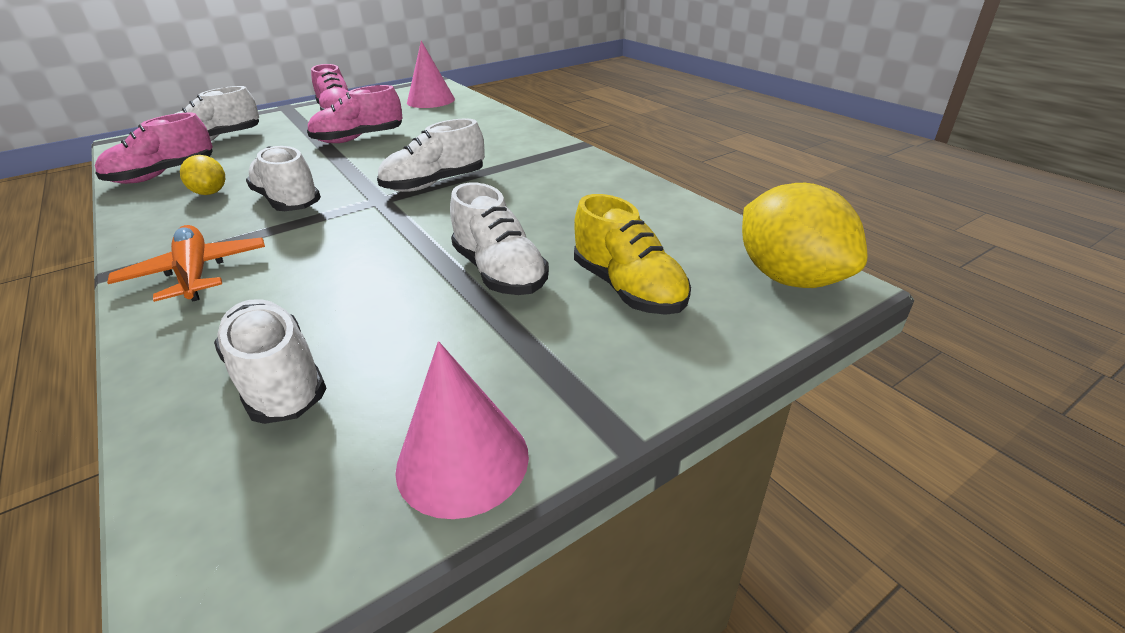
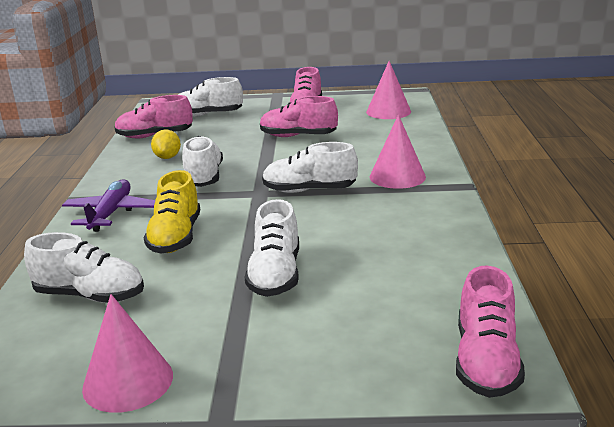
camera: 35 degrees right, 10 degrees down
orange plane [107,225,265,302] -> purple plane [62,179,155,232]
white shoe [214,300,326,424] -> white shoe turned 105 degrees clockwise [24,232,144,303]
yellow shoe [574,194,691,315] -> yellow shoe moved to [144,170,200,254]
yellow lemon [742,183,867,288] -> pink shoe [456,265,525,398]
none -> pink cone [370,115,426,189]

